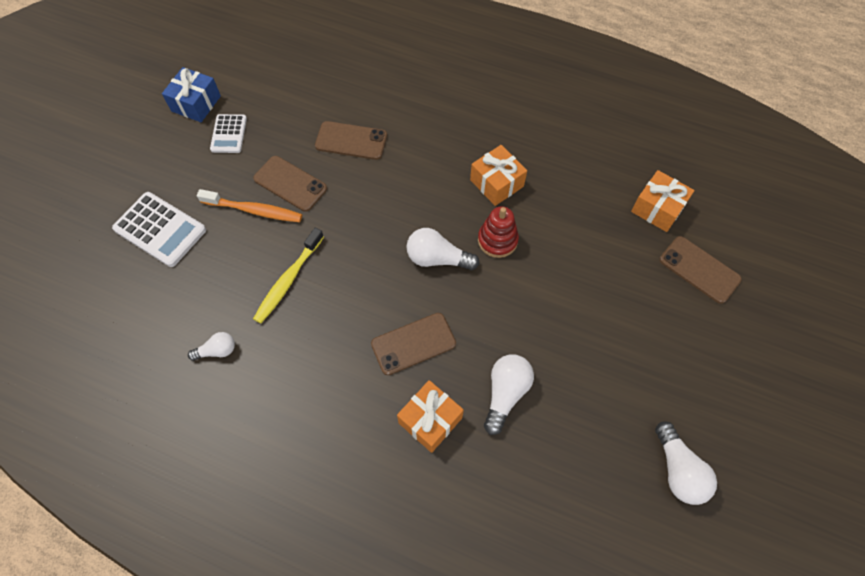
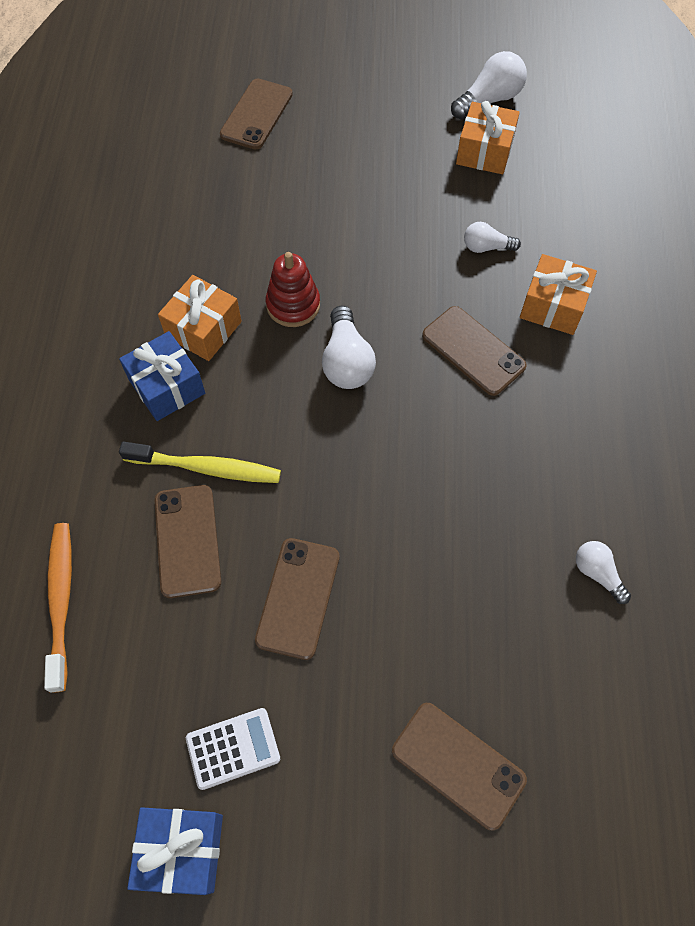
camera: 110 degrees left, 0 degrees up
white calculator [112,192,206,267] -> brown phone [392,703,527,830]
orange toothbrush [197,189,302,222] -> orange toothbrush moved to [44,523,72,693]
yellow toothbrush [253,228,324,324] -> yellow toothbrush moved to [119,442,281,483]
white light bulb [484,355,534,435] -> white light bulb [464,222,521,253], size x0.61
orange gift [631,170,695,232] -> orange gift moved to [456,101,520,174]
none -> blue gift [119,331,205,421]

